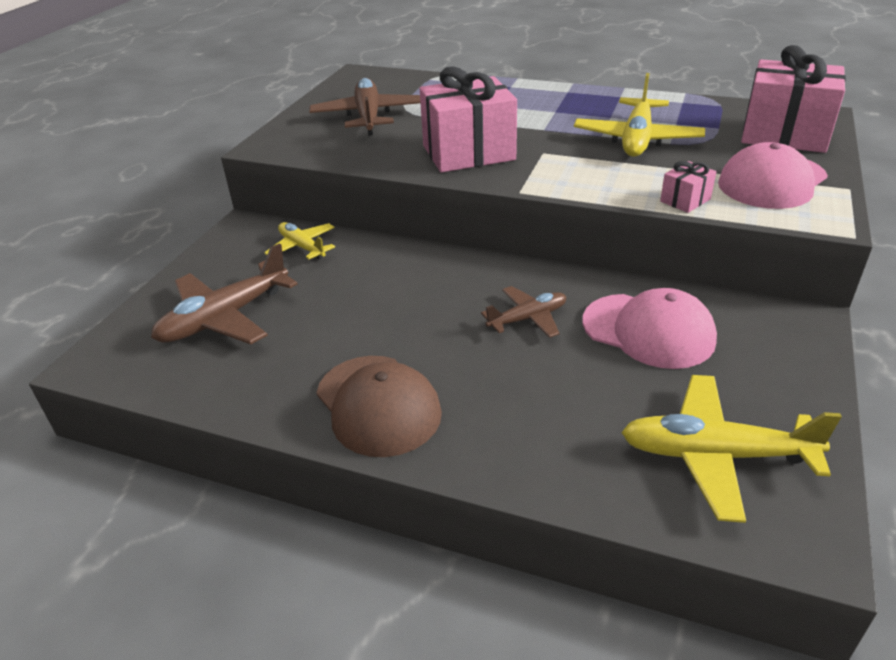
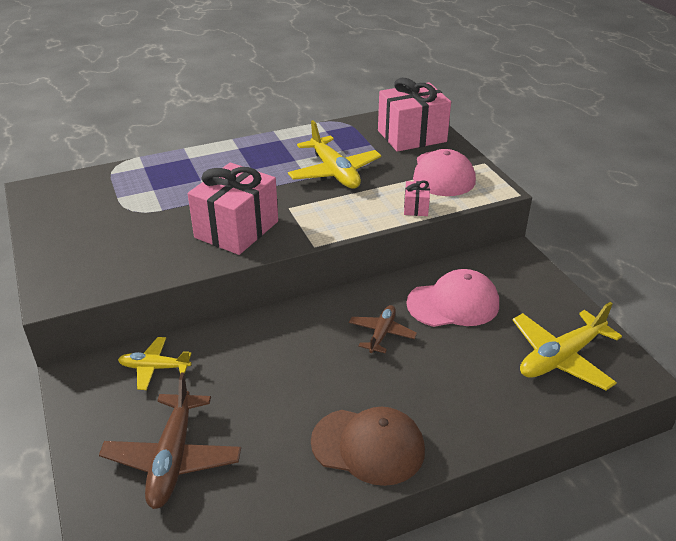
camera: 45 degrees left, 0 degrees up
brown plane [309,78,420,136] -> none

